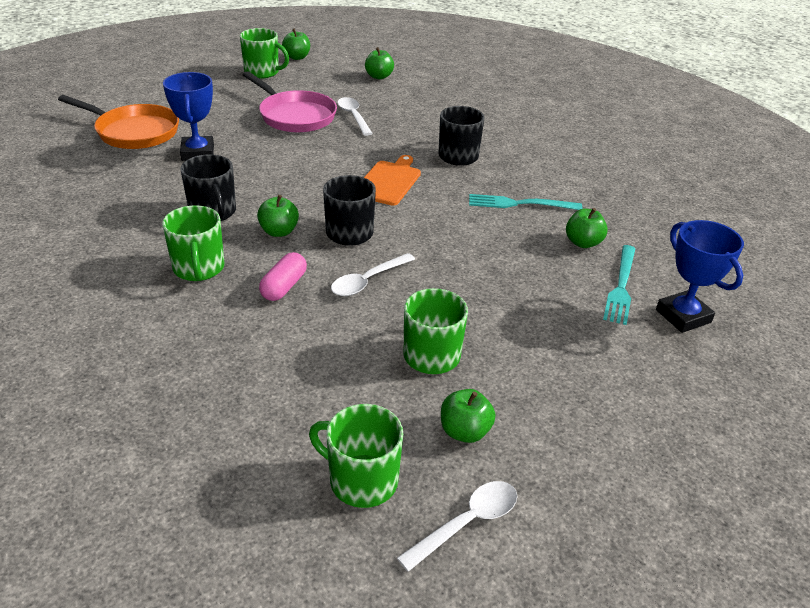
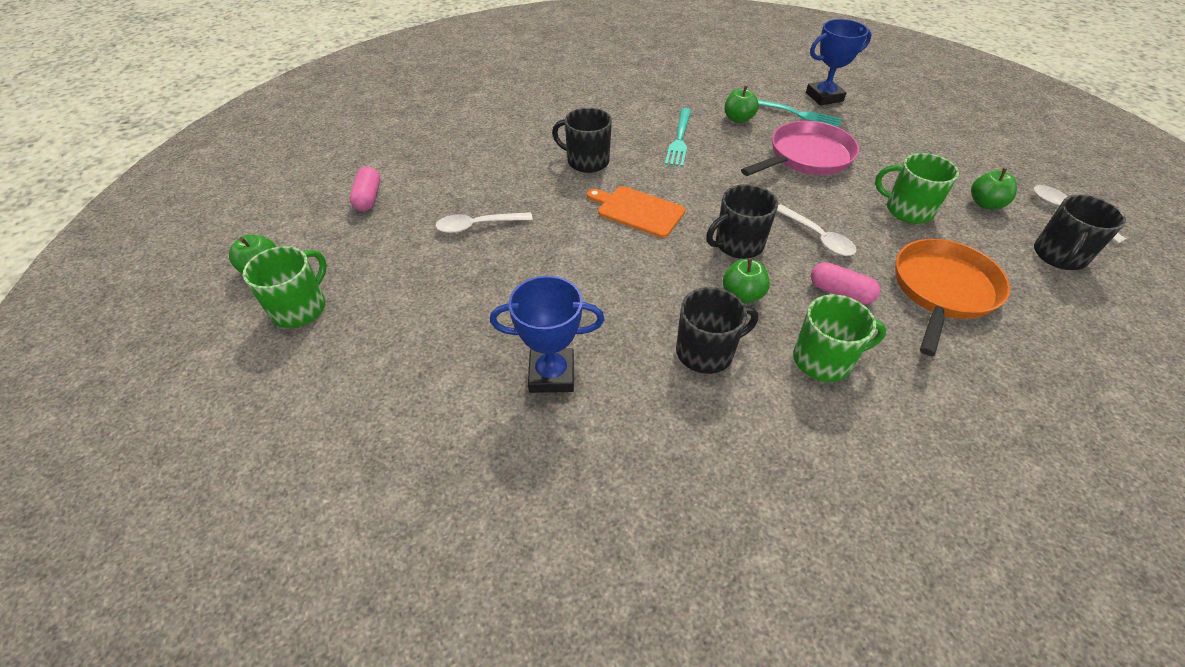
camera: 80 degrees left, 10 degrees up
orange pan [58,95,179,149] -> orange pan moved to [895,239,1010,356]
pink pan [243,71,337,133] -> pink pan moved to [741,121,859,176]
green mug [309,404,403,508] -> black mug [1034,195,1126,270]
green apple [365,47,394,79] -> pink capsule [350,167,380,211]

